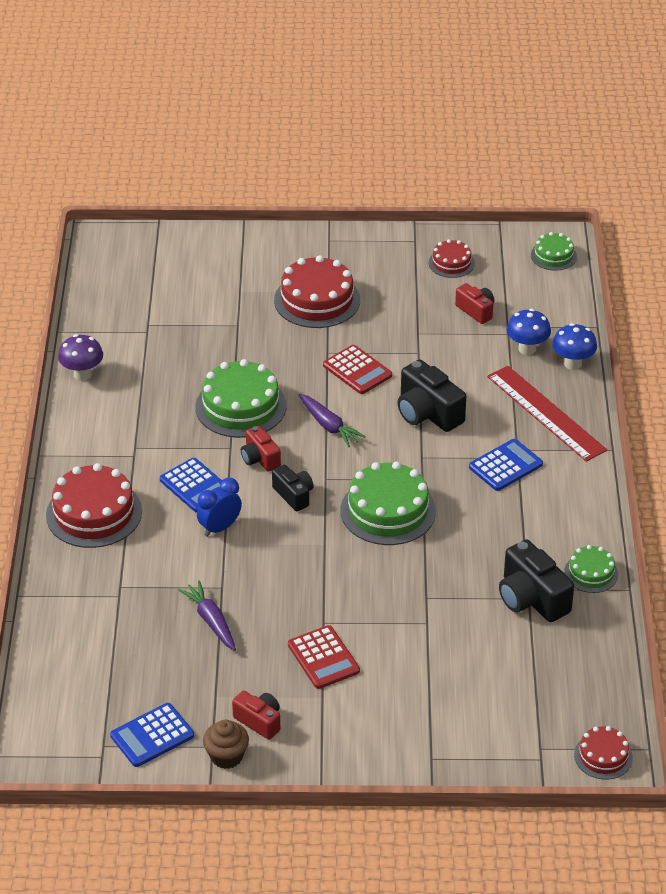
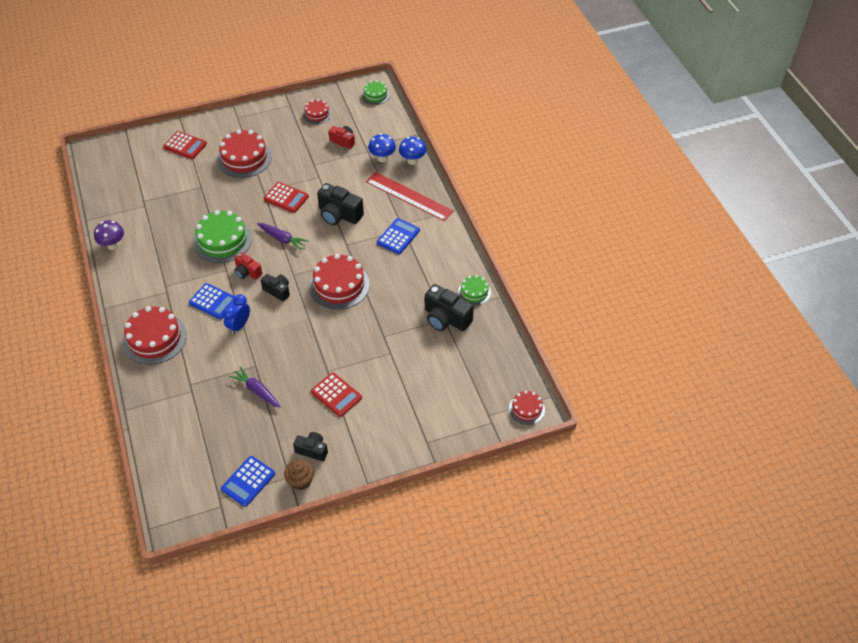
camera: 20 degrees left, 10 degrees up
red camera [232,691,280,740] -> black camera [293,432,328,461]
green cake [341,461,436,545] -> red cake [309,254,370,310]
none -> red calculator [163,131,207,159]

